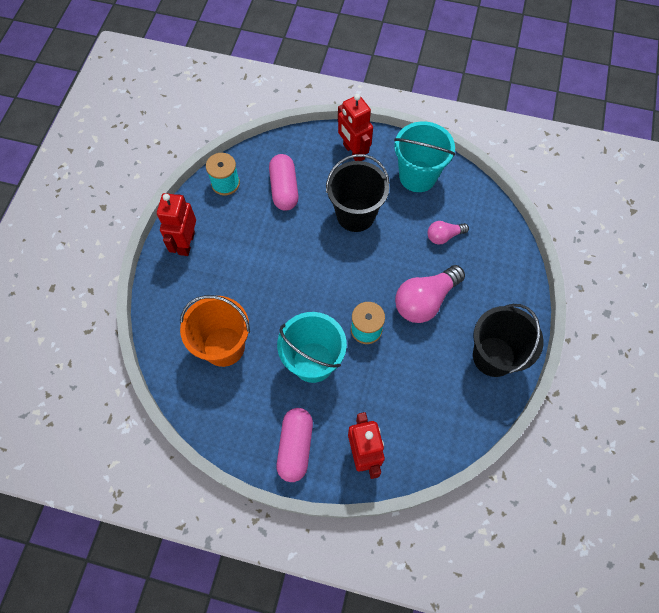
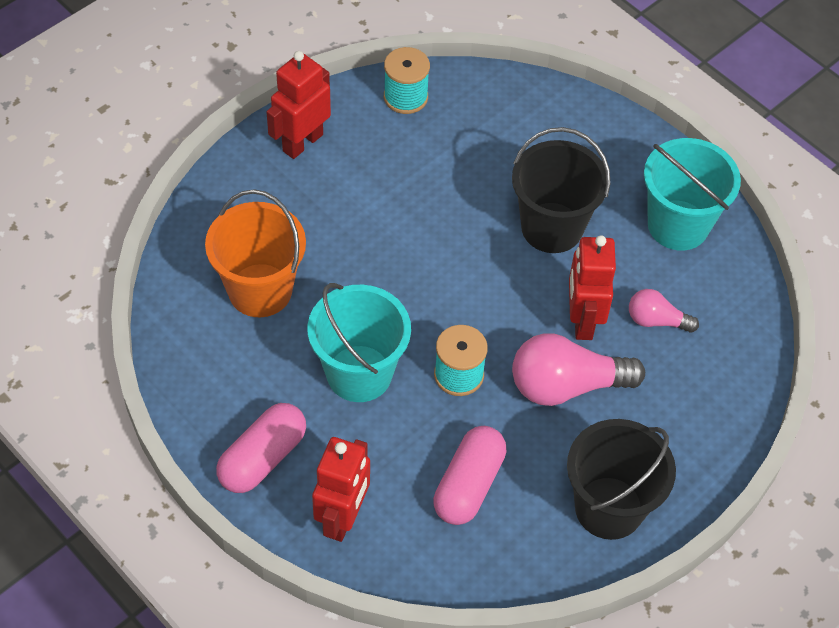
camera: 30 degrees right, 10 degrees down
pink capsule [269,154,299,211] -> pink capsule moved to [433,426,507,525]
red robot [338,94,373,161] -> red robot moved to [569,235,616,340]

